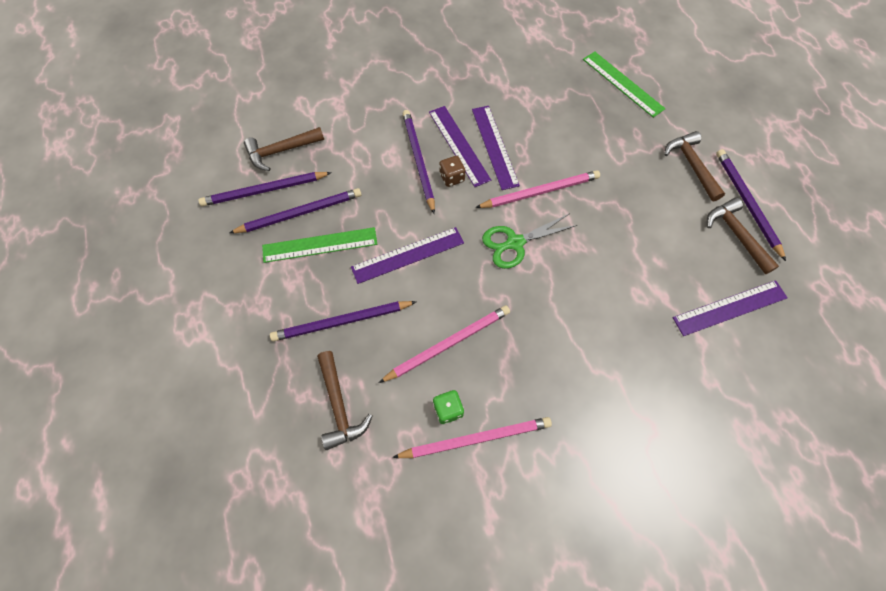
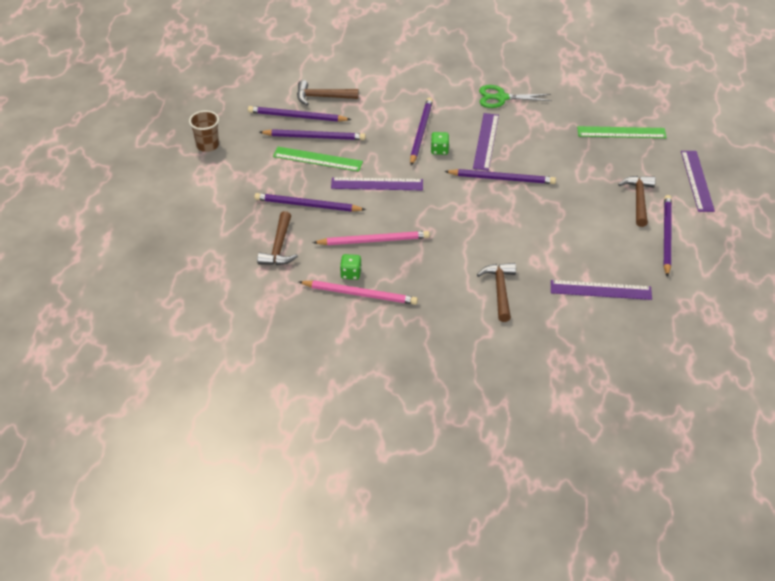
camera: 25 degrees right, 20 degrees down
purple ruler [429,106,491,187] -> purple ruler moved to [681,151,715,212]
brown dice [439,156,465,187] -> green dice [431,132,449,155]
pink pencil [475,170,600,208] -> purple pencil [444,169,556,184]
green scissors [482,213,578,269] -> green scissors moved to [479,85,552,108]
green ruler [583,52,666,118] -> green ruler turned 75 degrees counterclockwise [577,126,667,138]
brown hammer [707,198,779,274] -> brown hammer moved to [477,263,516,322]
none -> brown cup [189,110,219,152]

